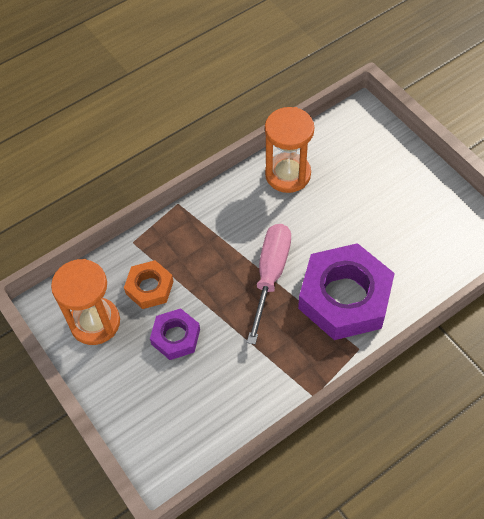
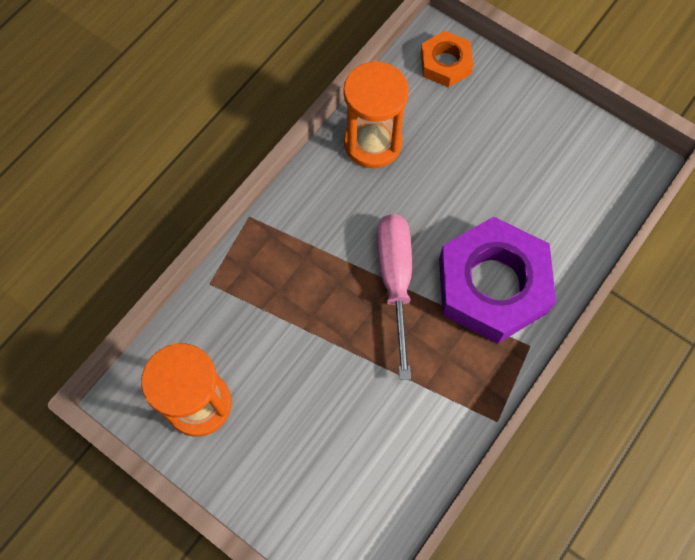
camera: 20 degrees left, 10 degrees up
orange nut [124,260,174,309] -> orange nut moved to [421,31,473,87]
purple nut [150,308,200,360] -> none

